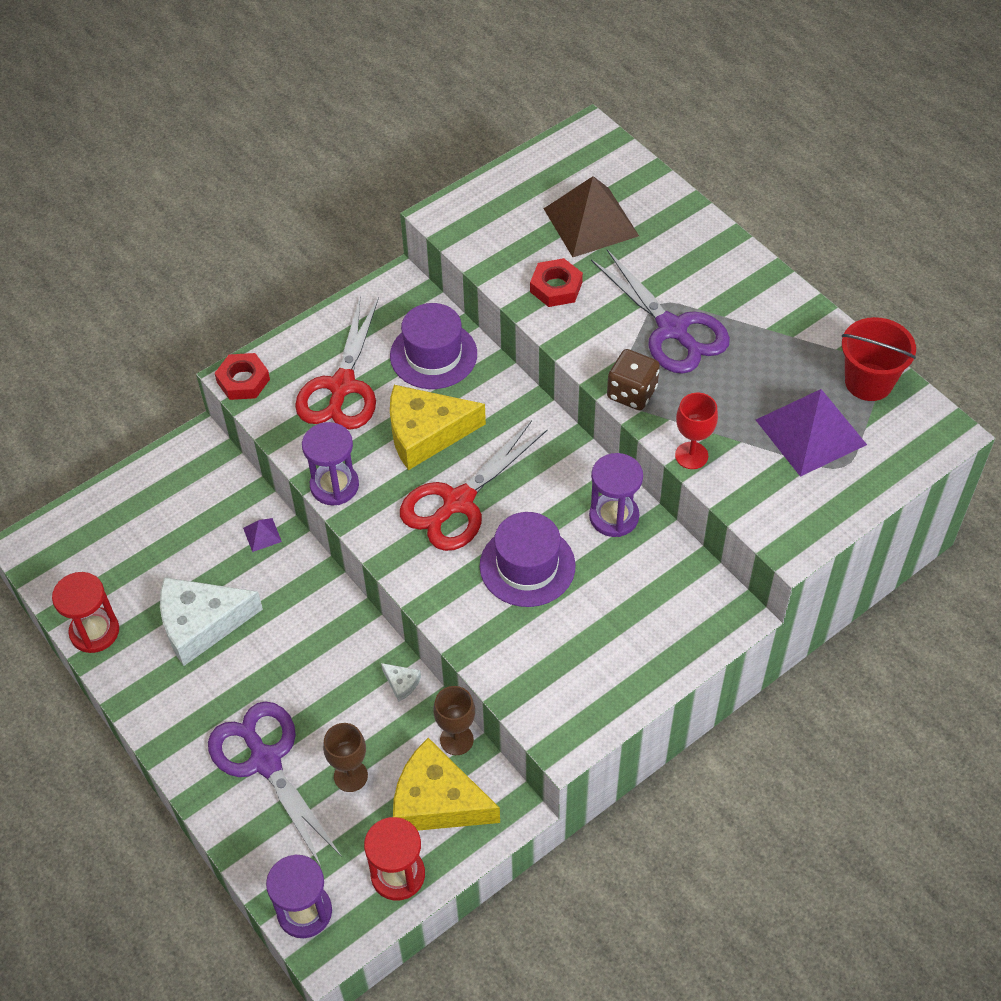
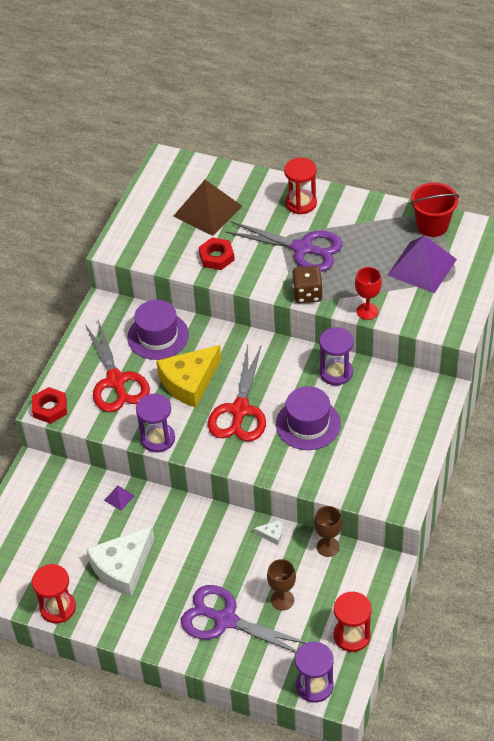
camera: 30 degrees left, 5 degrees down
yellow cheese [393,738,500,831] -> none
none -> red hourglass [284,158,317,214]

